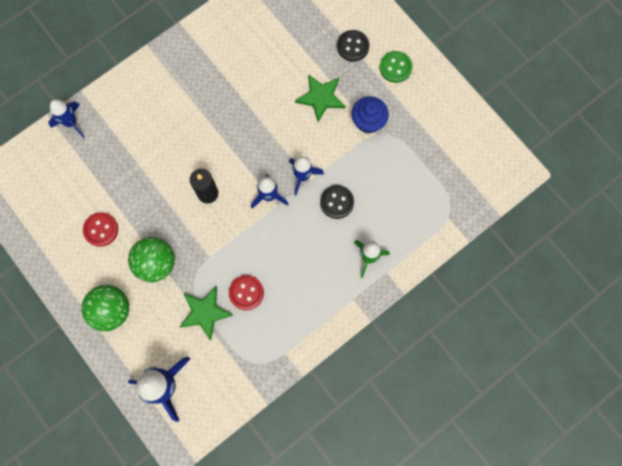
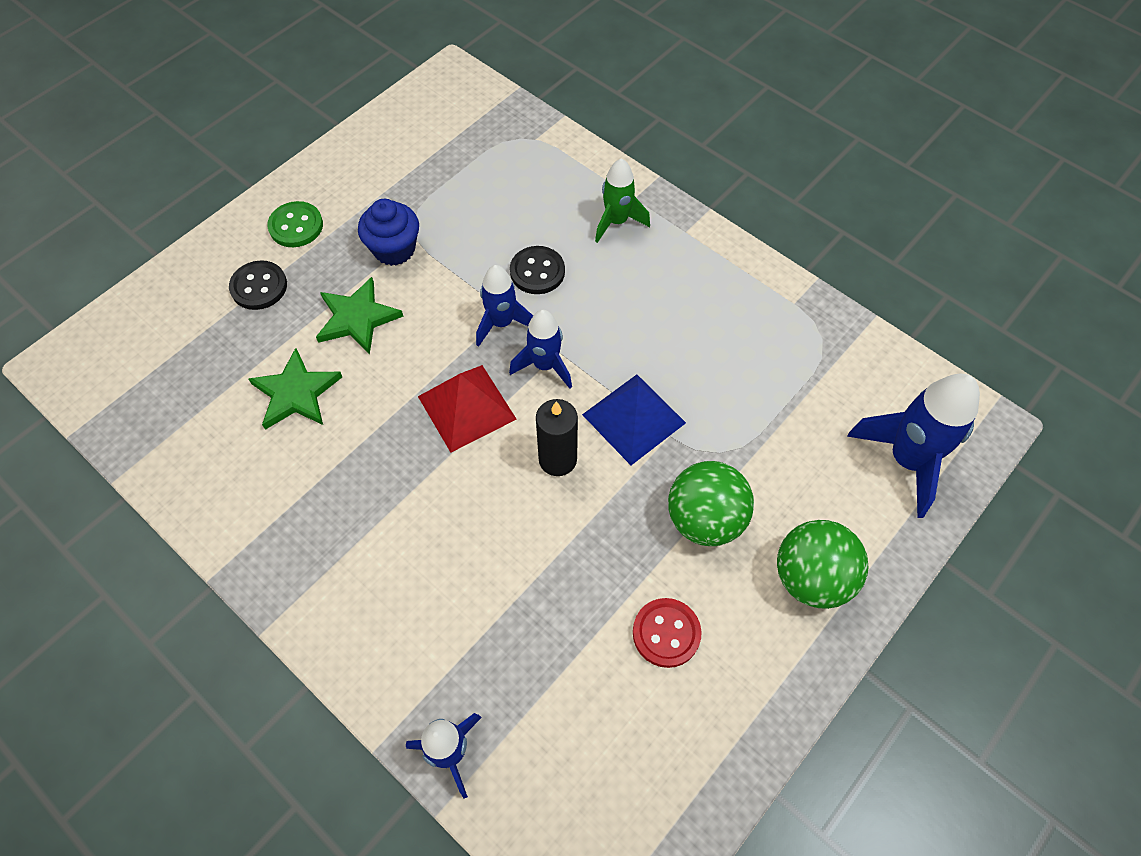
camera: 100 degrees left, 15 degrees down
green star [180,286,233,340] -> green star moved to [249,348,342,430]
red button [229,275,264,310] -> none
none -> red pyramid [418,365,516,452]
none -> blue pyramid [582,375,686,465]

